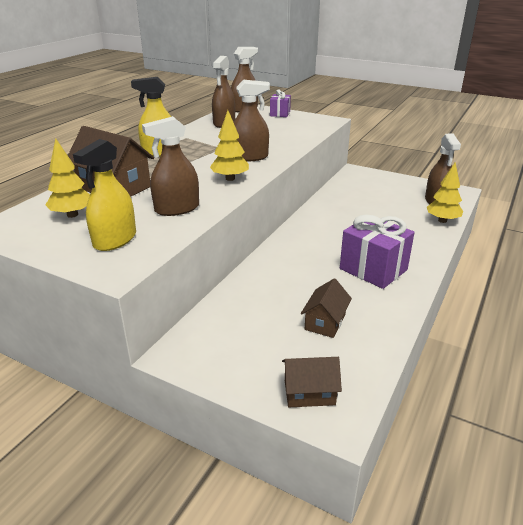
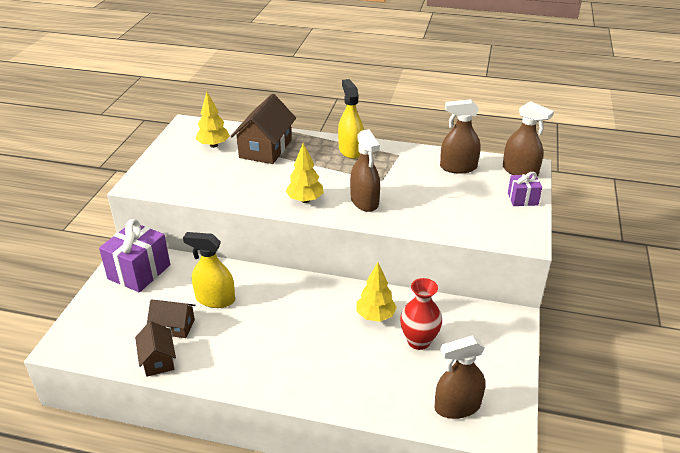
camera: 75 degrees right, 5 degrees up
yellow spray bottle [73,139,136,251] -> yellow spray bottle moved to [183,232,235,308]
brown spray bottle [142,116,199,216] -> none
brown house [282,357,342,407] -> brown house moved to [135,321,176,377]
purple gift [340,215,415,289] -> purple gift moved to [99,219,170,292]
yellow tree [427,163,463,223] -> yellow tree moved to [357,263,397,322]
none -> red vase [400,278,442,350]

